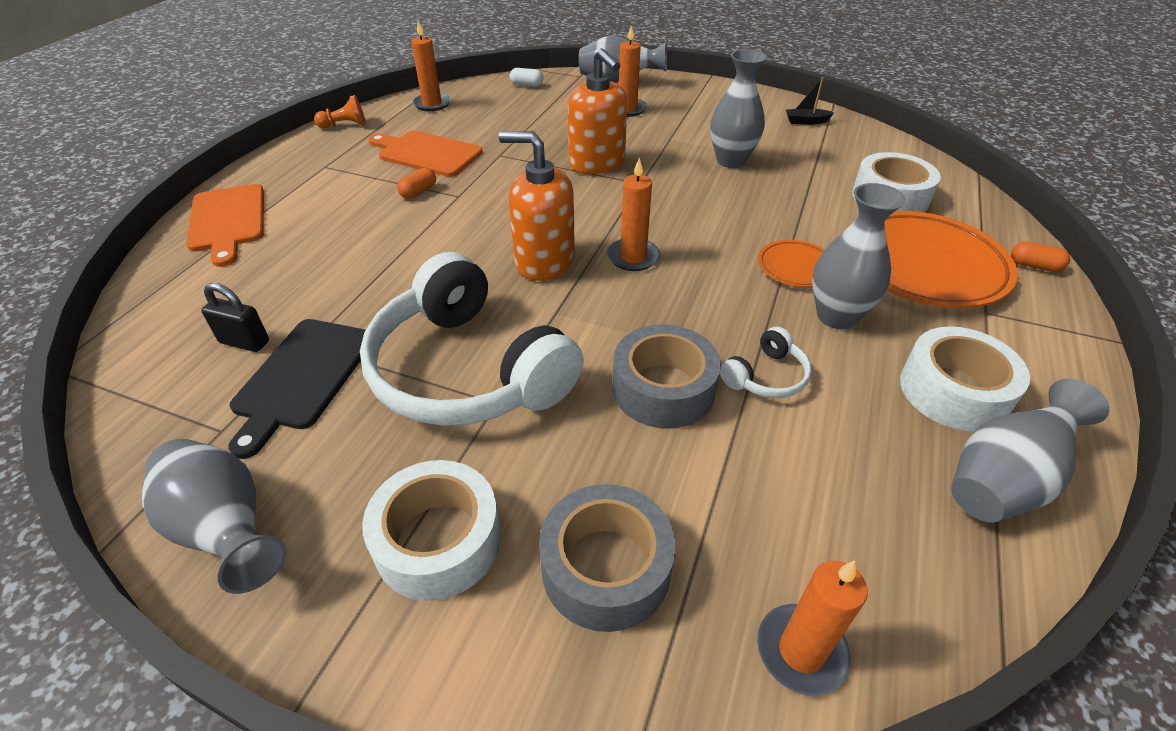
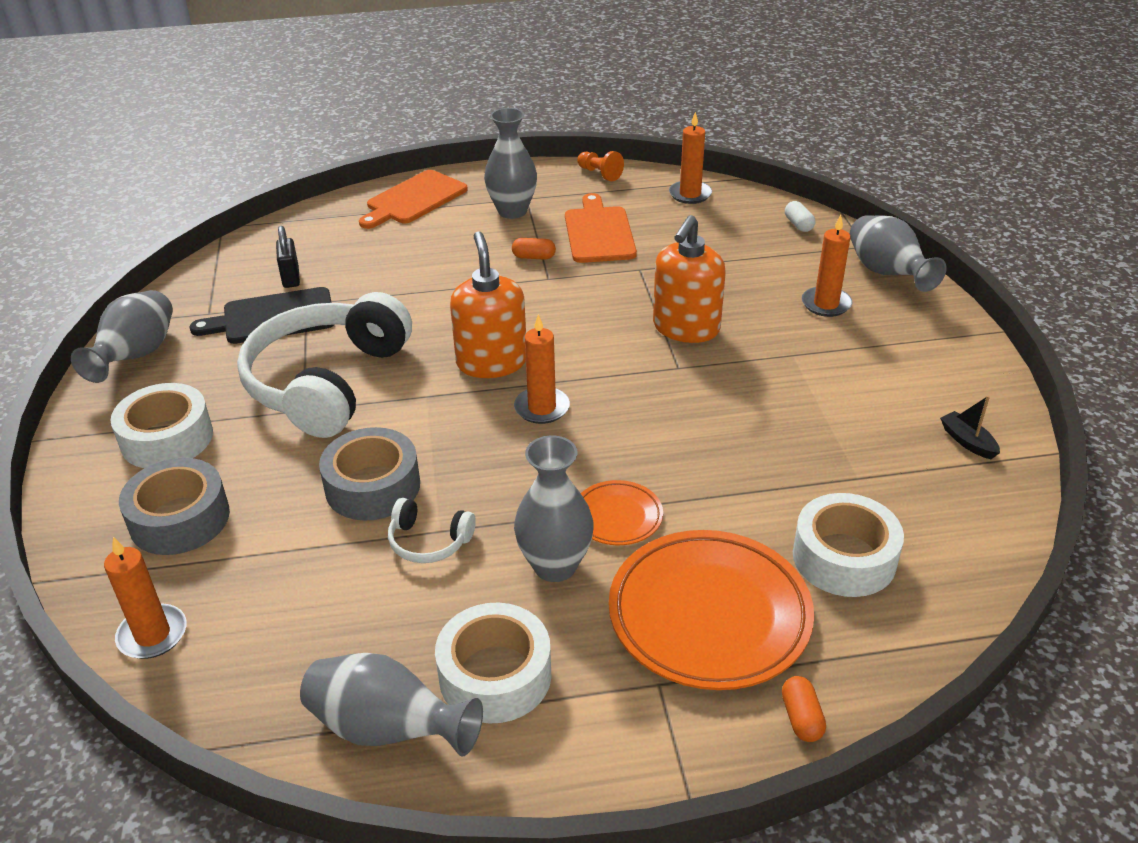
camera: 60 degrees right, 5 degrees down
grey vase [710,49,767,168] -> grey vase moved to [484,108,537,219]

